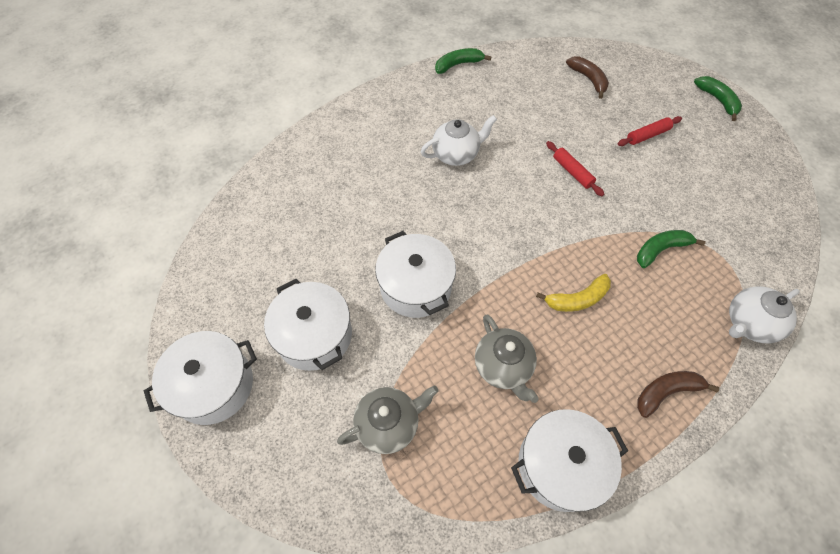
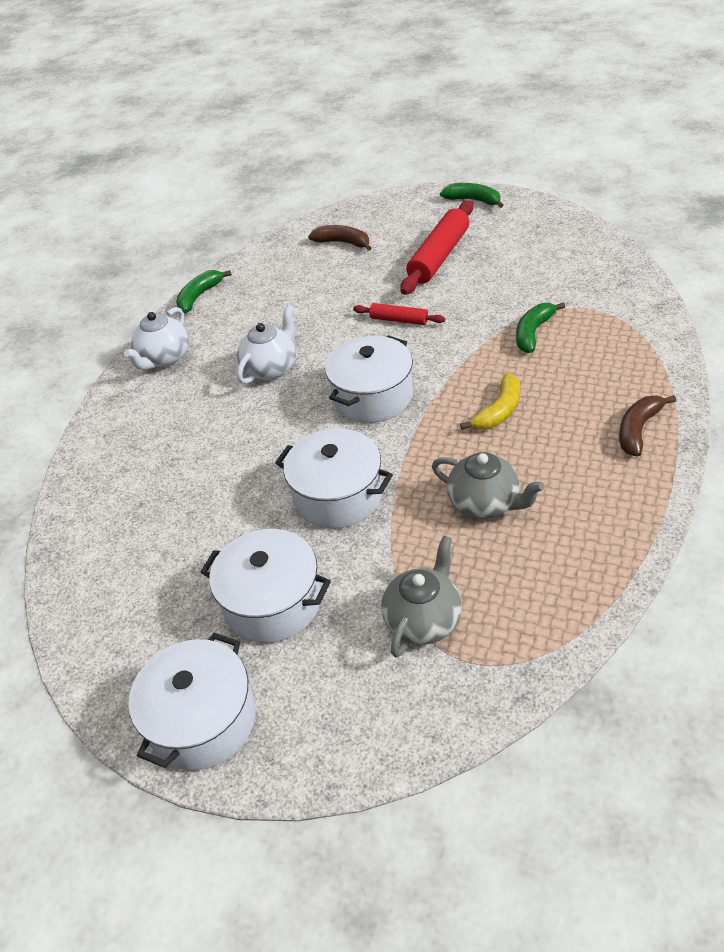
camera: 30 degrees left, 15 degrees down
white pot [511,409,628,512] -> white pot moved to [325,335,413,423]
red rolling pin [618,116,682,146] -> red rolling pin [400,200,473,295], size x1.87
white teapot [729,286,800,343] -> white teapot moved to [124,307,189,370]

